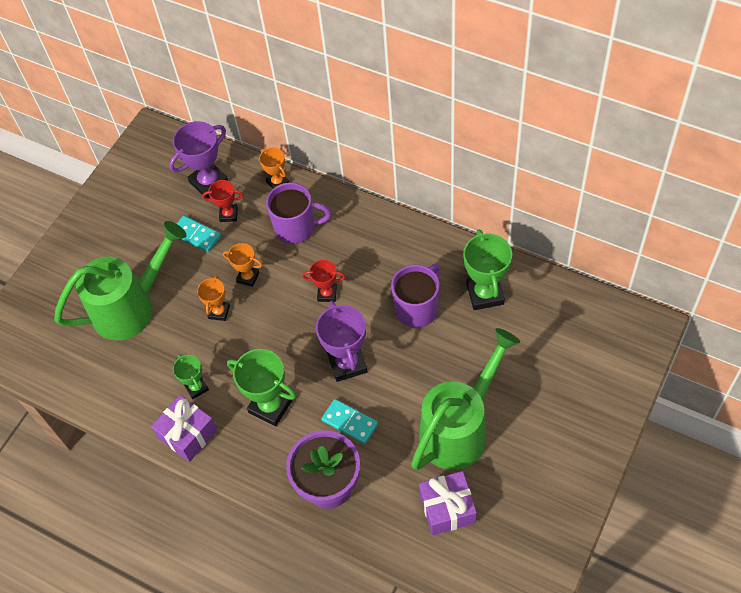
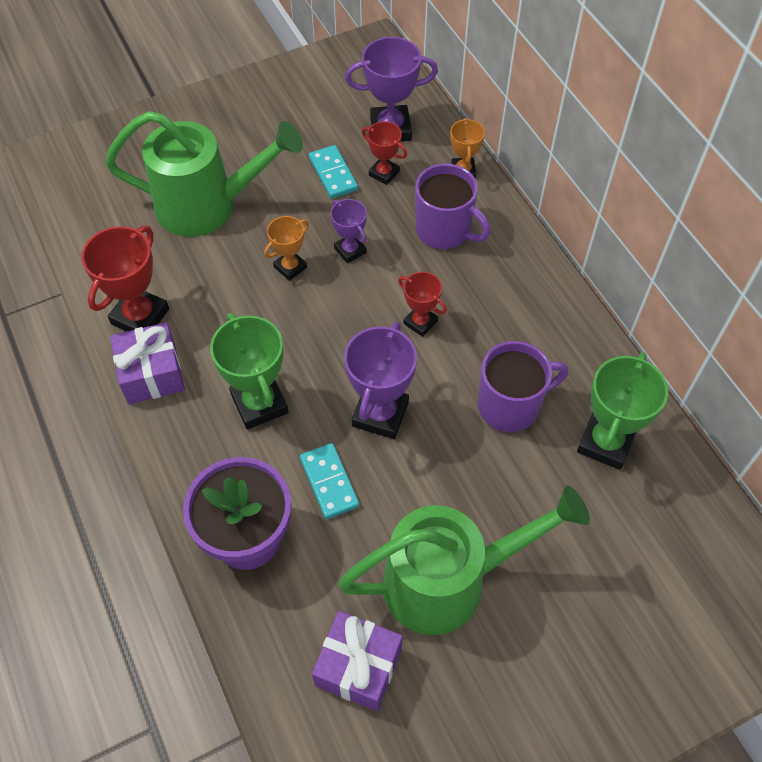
camera: 30 degrees right, 0 degrees up
green trophy [173,354,209,399] -> none
orange trophy [223,243,262,287] -> purple trophy [330,199,367,263]
none -> red trophy [81,226,169,331]

